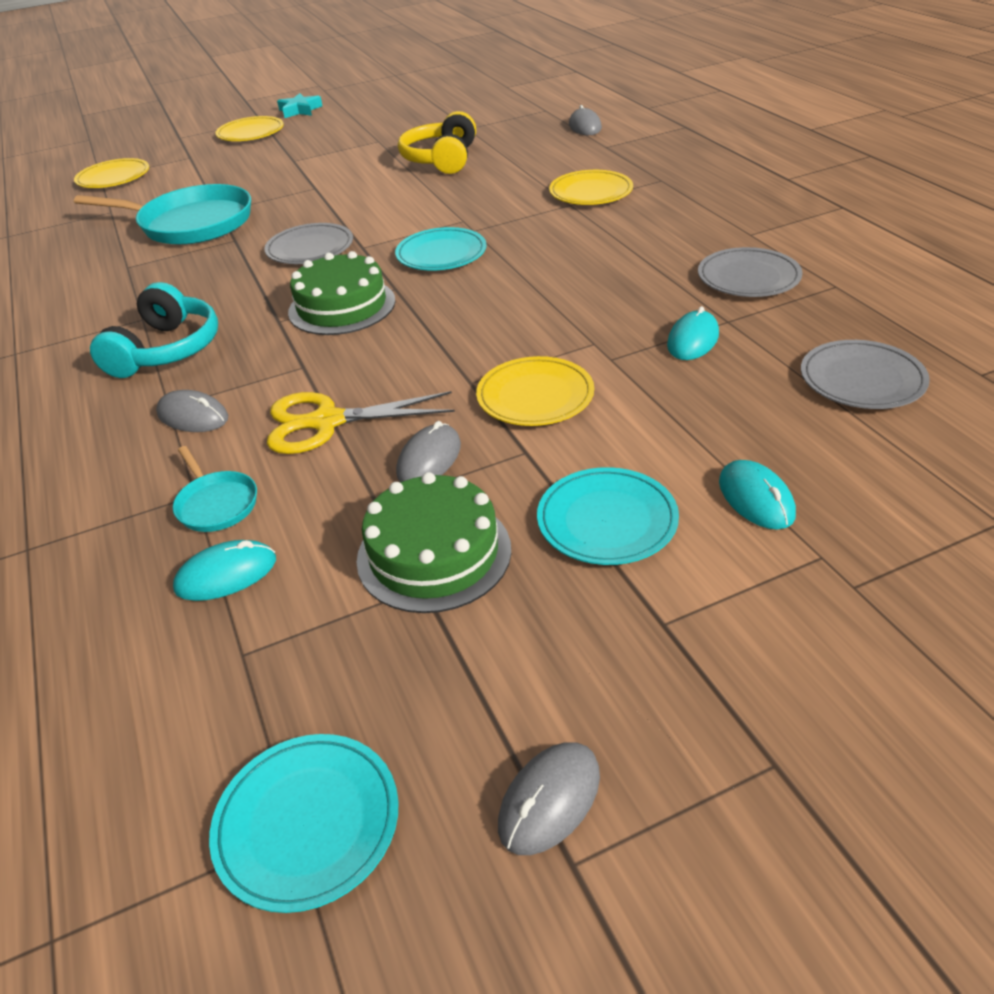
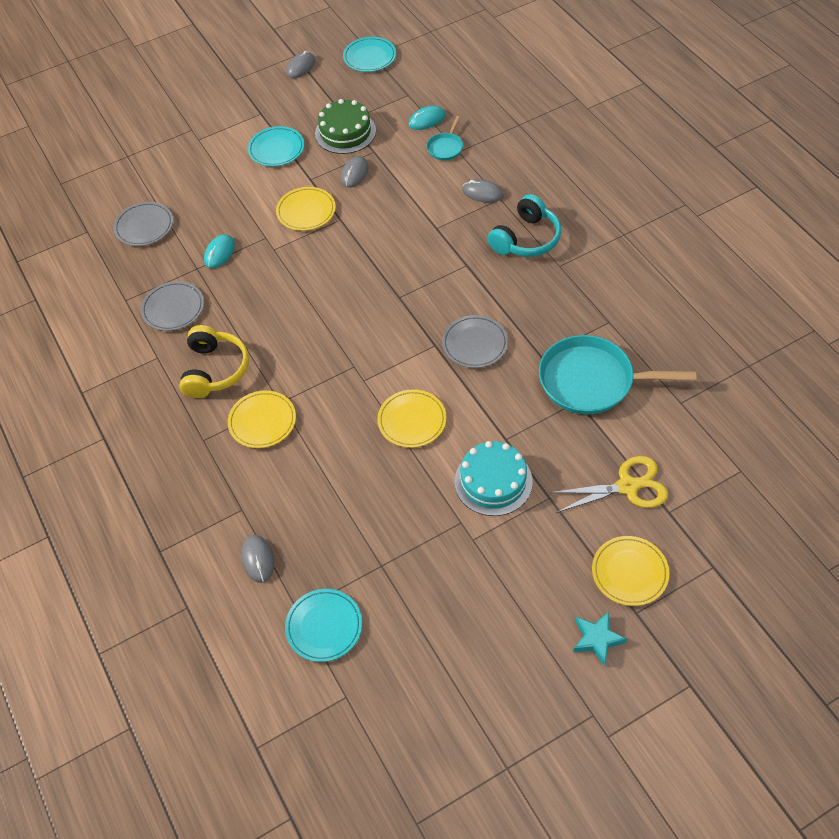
camera: 175 degrees right, 15 degrees up
yellow plate [74,158,149,188] -> yellow plate moved to [377,389,446,448]
turquoise headphones [90,282,218,378] -> turquoise headphones turned 150 degrees counterclockwise [487,194,561,257]
turquoise pan [173,446,257,532] -> turquoise pan turned 120 degrees counterclockwise [427,116,463,160]
yellow scissors [267,391,455,454] -> yellow scissors moved to [550,456,668,513]
green cake [288,251,396,335] -> none
turquoise plate [395,227,486,270] -> turquoise plate moved to [285,589,362,662]
yellow headphones [398,111,476,174] -> yellow headphones moved to [179,325,249,398]
turquoise mouse [719,460,796,530] -> none
none -> turquoise cake [455,441,533,516]

